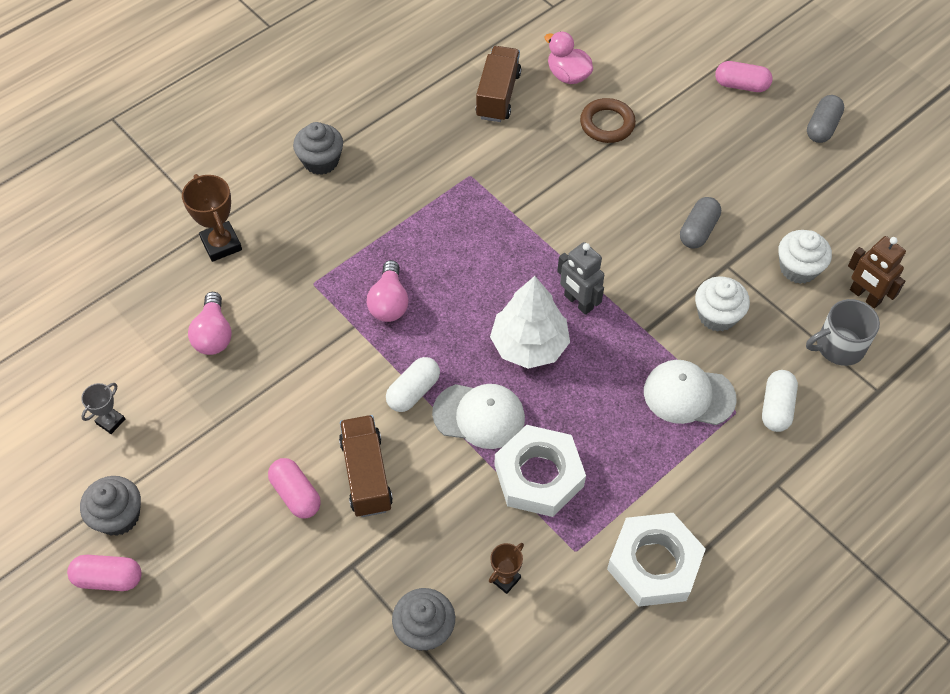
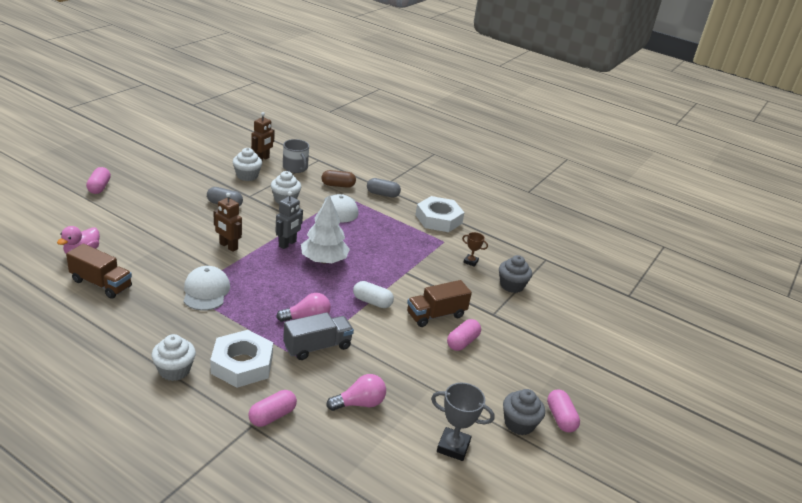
camera: 110 degrees left, 25 degrees down
grey trophy [81,383,125,434] -> grey trophy [431,383,495,461], size x1.70
brown trophy [182,174,242,262] -> pink capsule [248,390,297,427]
grey cupcake [293,122,343,175] -> white cupcake [151,334,196,381]
white cap [432,384,525,449] -> white cap moved to [183,266,230,311]
brown truck [476,46,521,122] -> brown truck turned 150 degrees counterclockwise [66,244,132,299]
white nut [494,425,586,517] -> white nut moved to [210,330,273,388]
brown ring [580,98,636,143] -> none
white capsule [762,370,798,432] -> brown capsule [322,170,356,188]
grey capsule [807,95,844,143] -> grey capsule moved to [367,178,401,198]
none -> brown robot [214,193,242,252]
none -> grey truck [283,312,354,360]

